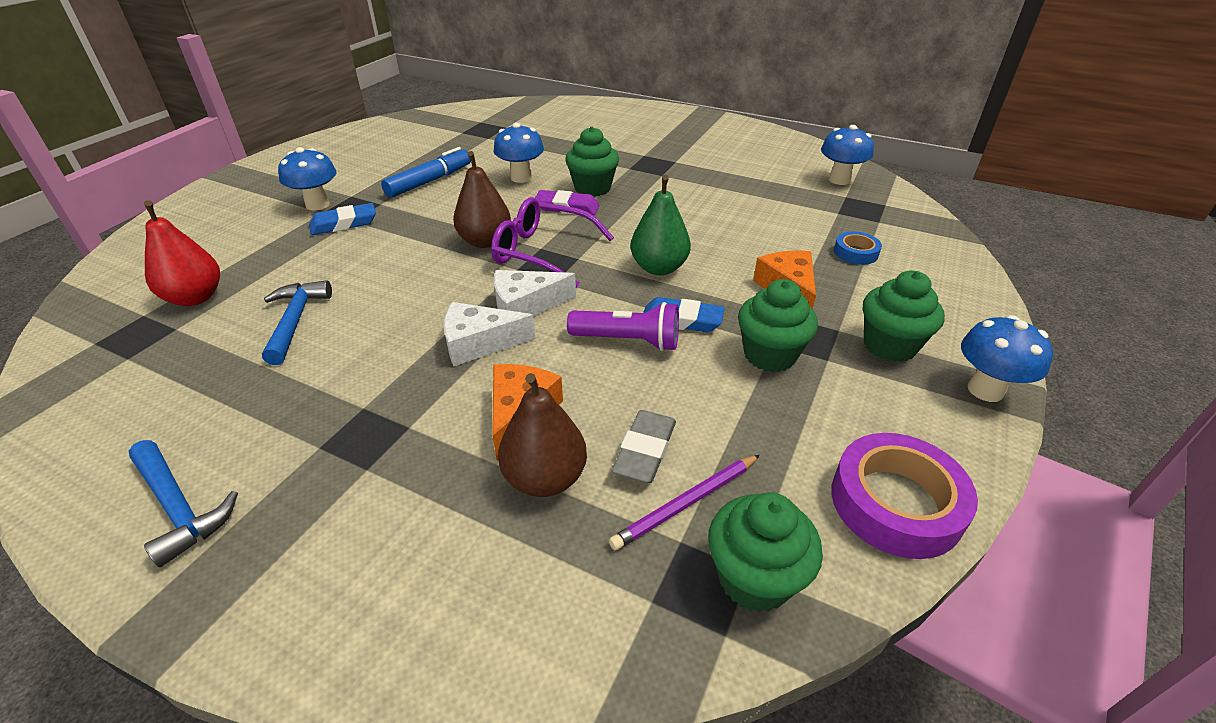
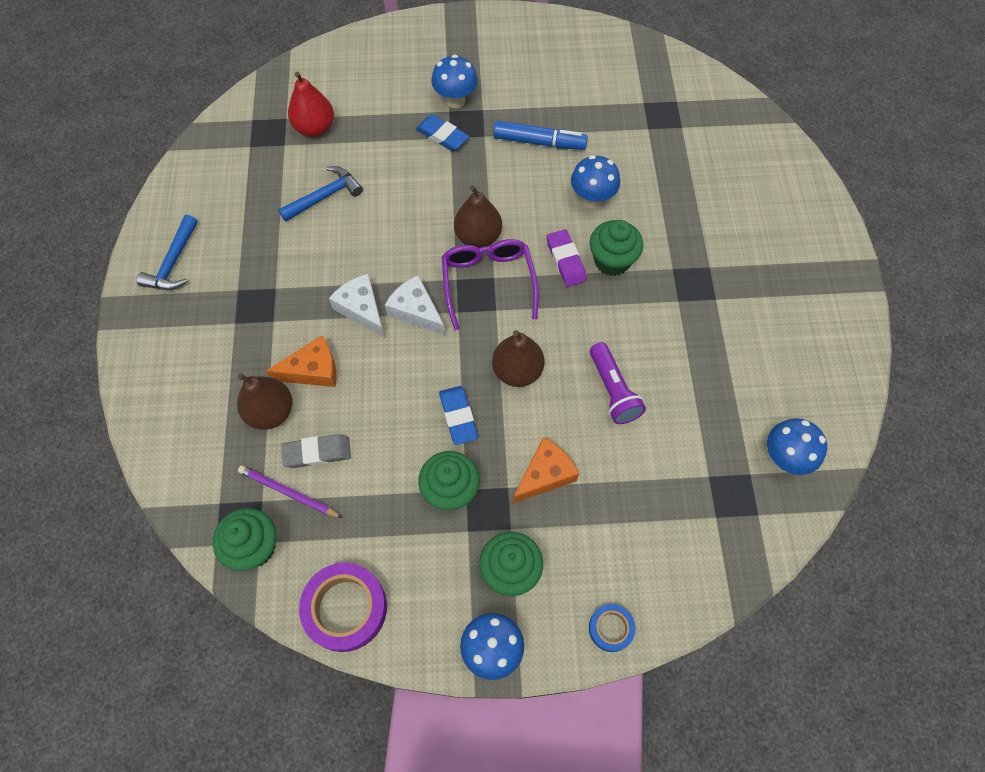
camera: 60 degrees right, 25 degrees up
purple flashlight [567,302,679,351] -> purple flashlight moved to [590,342,646,424]
green pear [631,175,691,275] -> brown pear [492,330,544,387]
blue tape [834,231,882,265] -> blue tape moved to [589,604,635,652]

